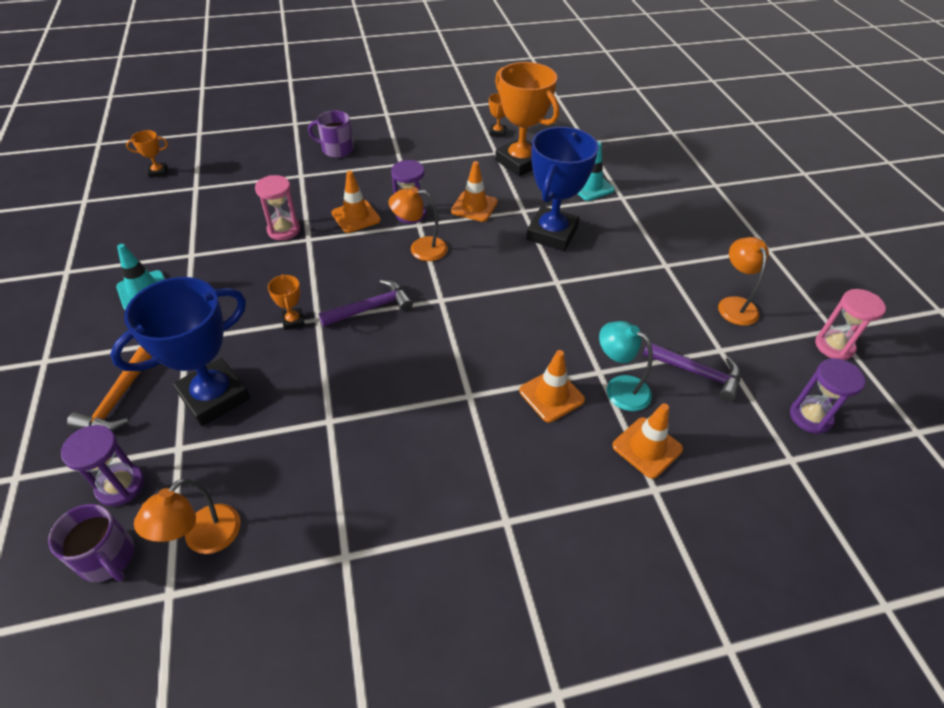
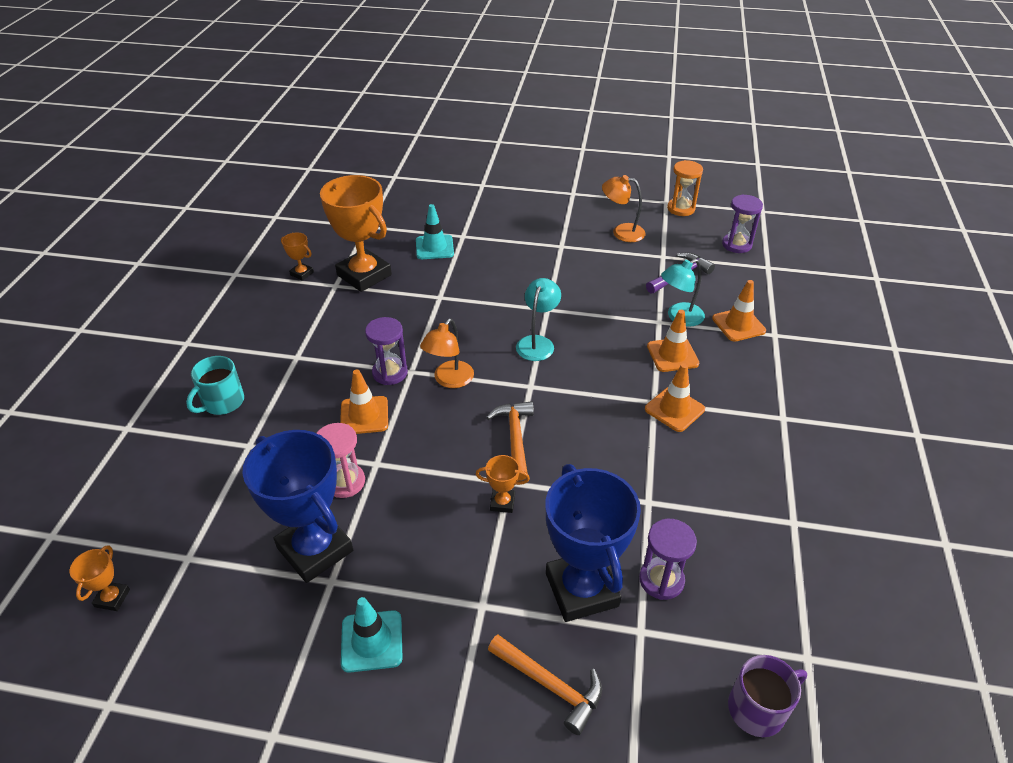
camera: 65 degrees left, 5 degrees down
purple hourglass [61,425,144,506] -> purple hourglass moved to [639,519,697,600]
orange lamp [134,479,241,554] -> none
purple mug [308,110,354,158] -> turquoise mug [186,356,244,415]
purple hammer [319,280,413,327] -> orange hammer [486,401,534,481]
orange traffic cone [451,161,498,222] -> orange traffic cone moved to [645,363,705,432]
orange trophy [495,62,559,176] -> orange trophy turned 60 degrees clockwise [320,175,392,292]
blue trophy [526,127,599,251] -> blue trophy moved to [242,430,353,583]
pink hourglass [815,289,886,360] -> orange hourglass [667,160,703,216]
none -> turquoise lamp [516,278,561,361]

